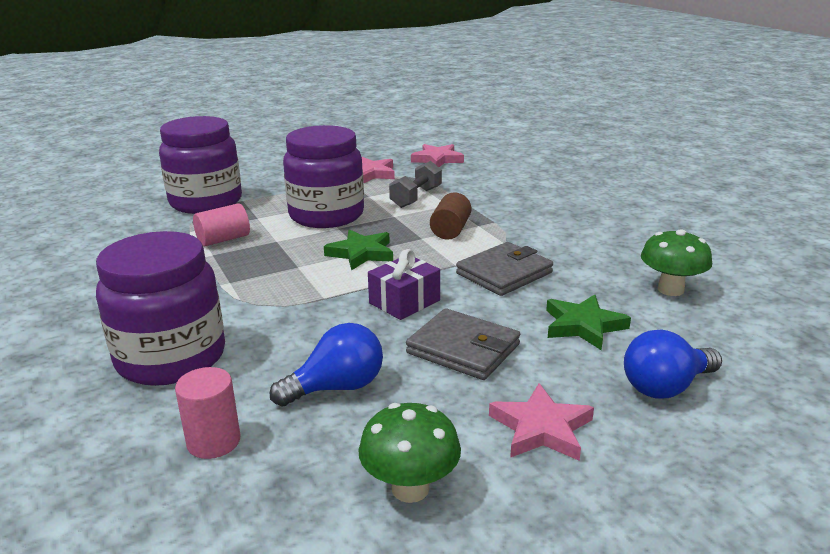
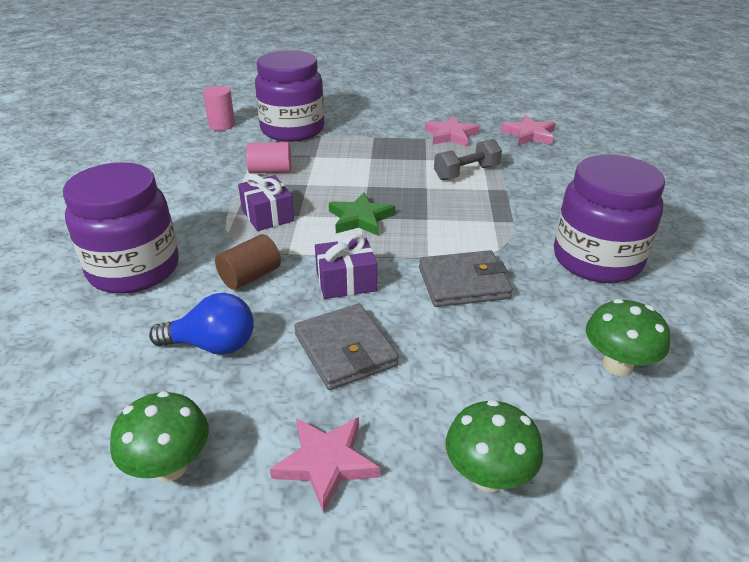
camera: 30 degrees right, 10 degrees up
pink cylinder [175,367,241,459] -> pink cylinder moved to [203,86,235,131]
purple jar [283,125,364,228] -> purple jar moved to [554,155,665,283]
brown cylinder [430,192,471,240] -> brown cylinder moved to [215,234,281,290]
green star [546,294,631,350] -> none
blue light bulb [624,329,722,398] -> green mushroom [446,400,543,492]
none -> purple gift [238,174,294,231]

